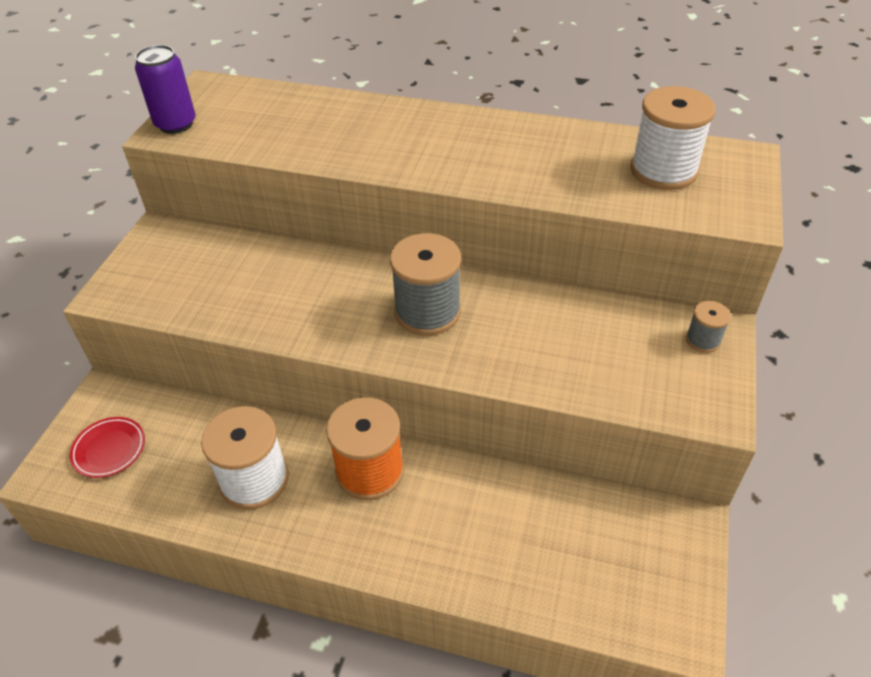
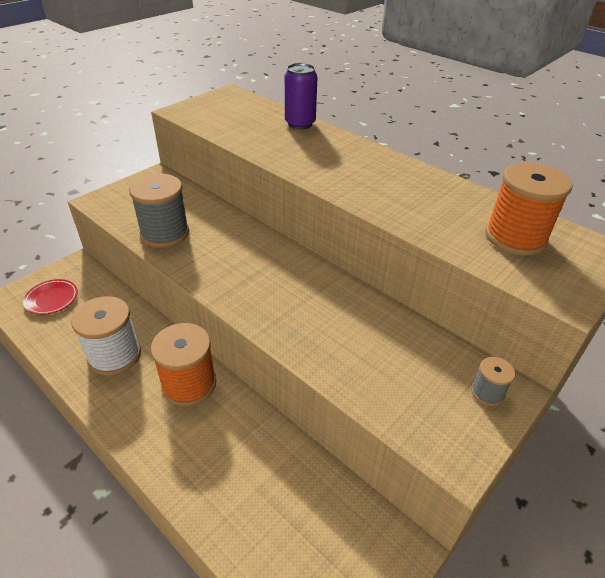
camera: 25 degrees right, 5 degrees down
purple can [135,45,196,134] -> purple can moved to [285,63,317,129]
grey spool [390,233,461,335] -> grey spool moved to [129,174,189,247]
white spool [630,86,716,190] -> orange spool [485,162,573,256]

